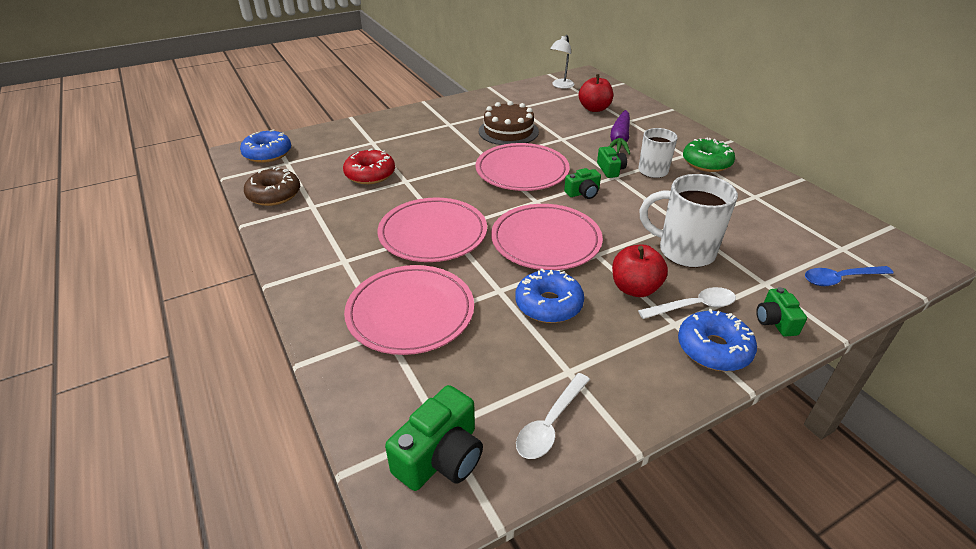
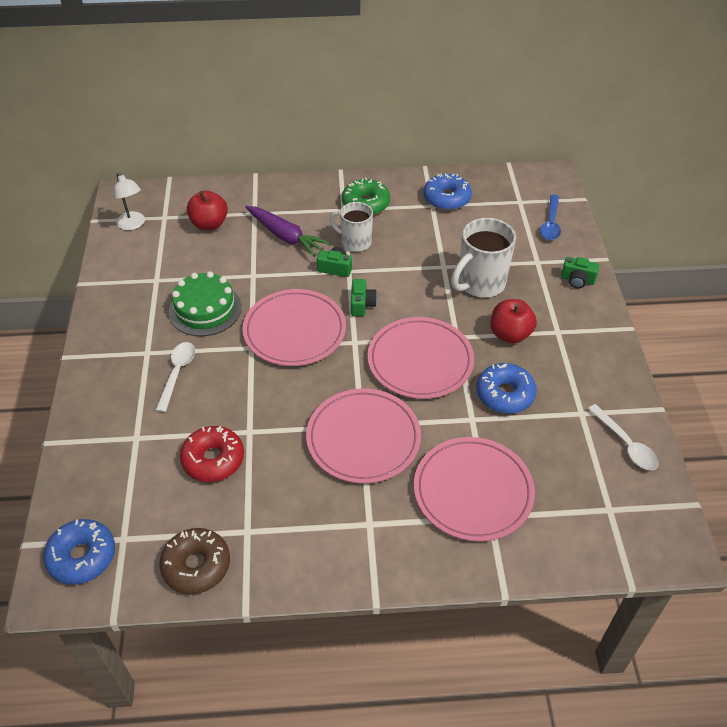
camera: 65 degrees left, 10 degrees up
green camera [385,385,483,491] -> none
brown cake [479,101,539,145] -> green cake [169,271,242,336]
white spoon [638,287,736,319] -> white spoon moved to [156,342,195,412]
blue donut [678,309,757,371] -> blue donut moved to [423,173,472,210]

